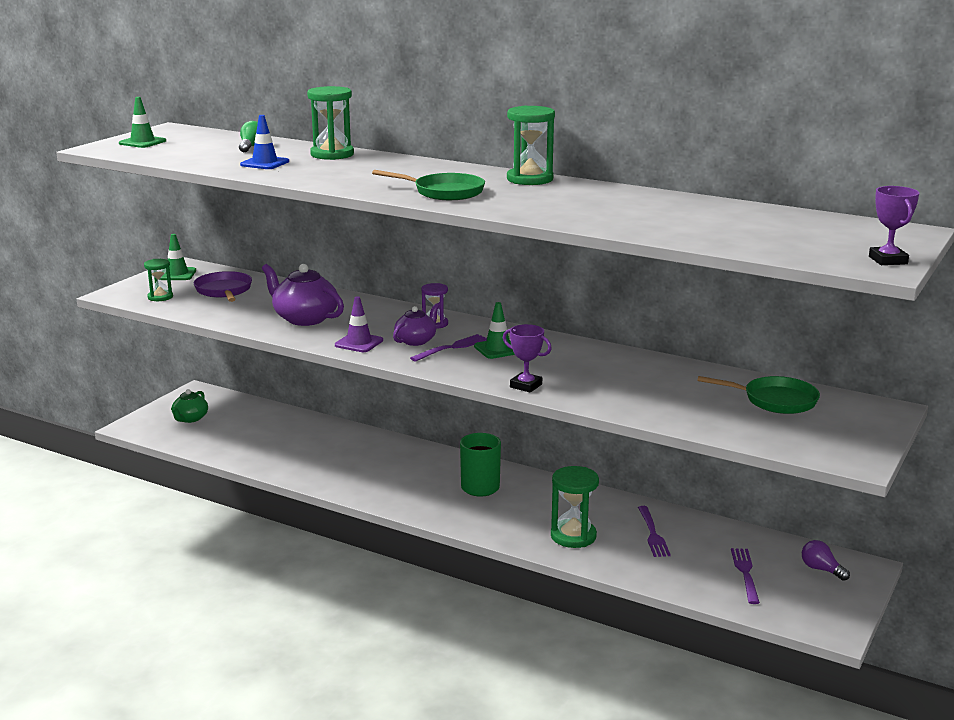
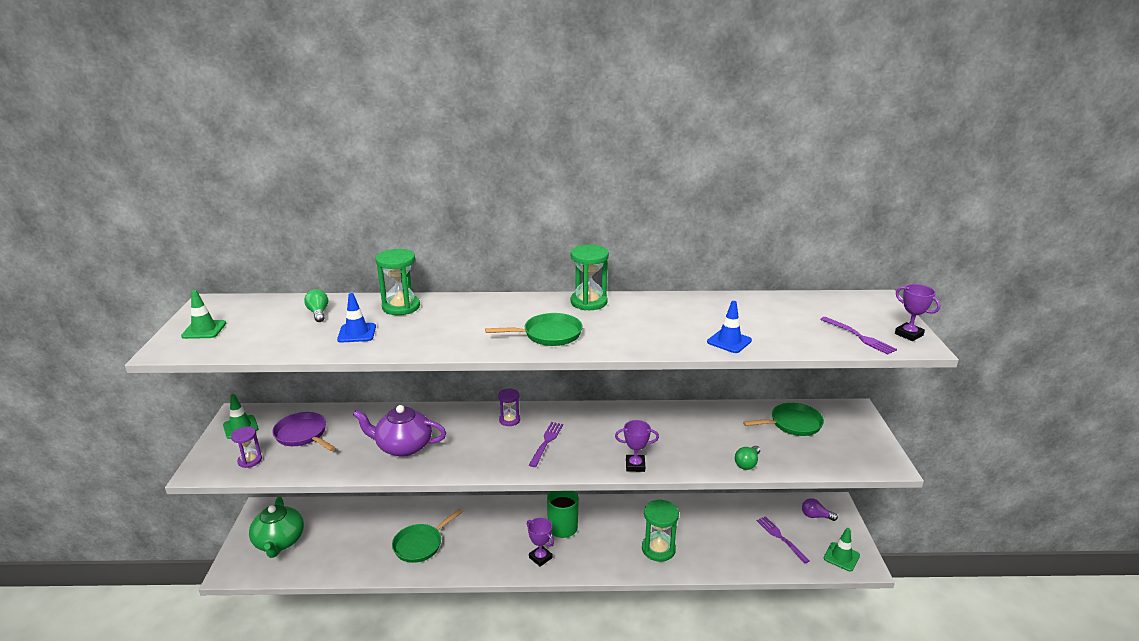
camera: 30 degrees left, 5 degrees up
green hourglass [144,259,173,301] -> purple hourglass [231,427,262,468]
green teapot [171,389,208,423] -> green teapot [249,496,304,558], size x1.63
purple traffic cone [335,296,383,352] -> none
purple teapot [393,303,439,346] -> none
green traffic cone [474,302,515,359] -> green traffic cone moved to [824,528,860,572]
purple fork [638,506,671,557] -> purple fork moved to [820,317,897,355]
none -> green pan [392,509,463,563]
none -> purple trophy [527,518,554,567]
none -> blue traffic cone [707,301,752,353]
none -> green light bulb [735,446,760,470]

